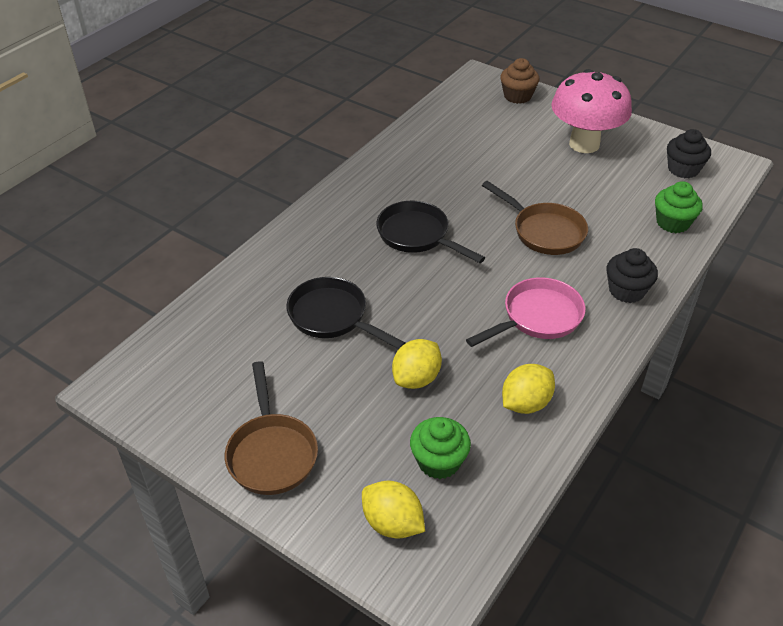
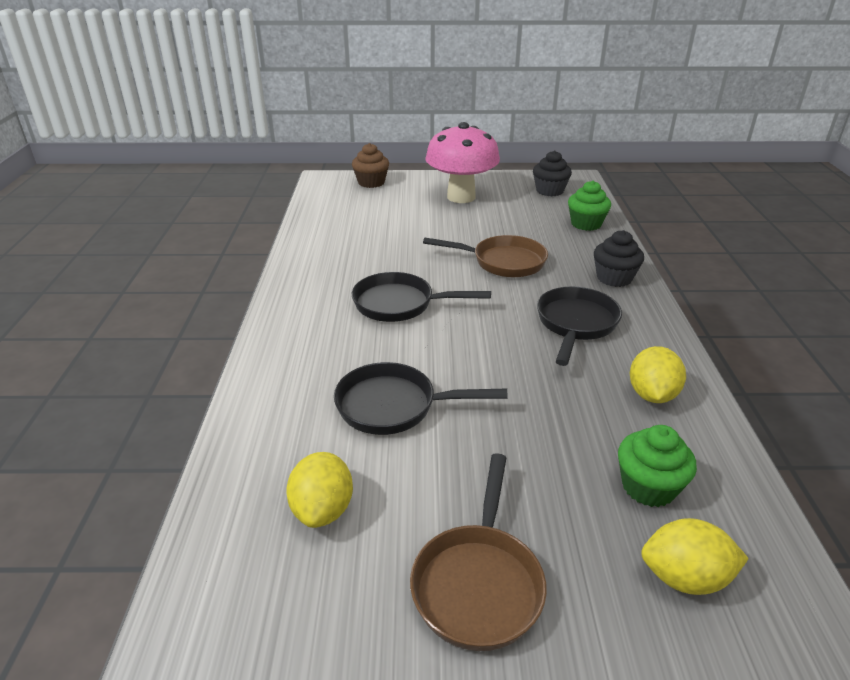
camera: 35 degrees left, 10 degrees down
brown pan [225,361,318,495] -> brown pan turned 60 degrees clockwise [410,453,547,651]
yellow lemon [392,339,442,389] -> yellow lemon moved to [286,452,353,528]
pink pan [466,277,585,347] -> black pan [537,286,622,366]

